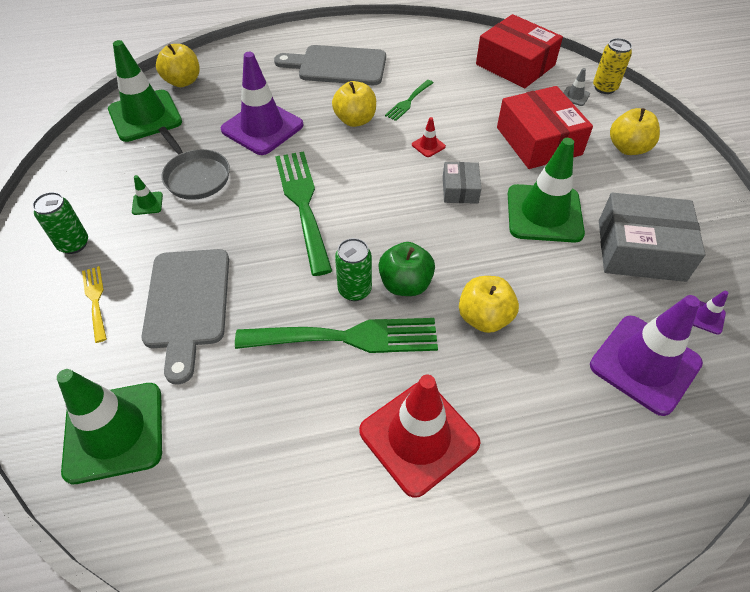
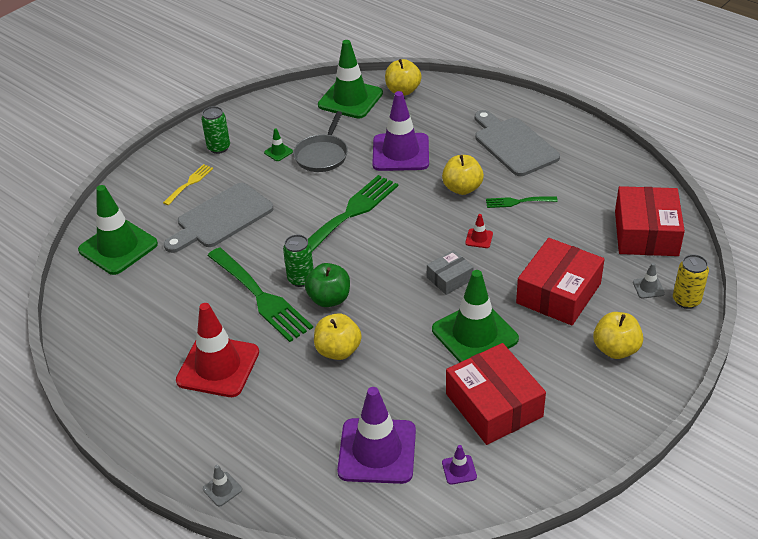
camera: 55 degrees right, 10 degrees down
grey box [599,193,706,282] -> red box [446,343,546,445]
none -> grey traffic cone [203,465,242,507]

